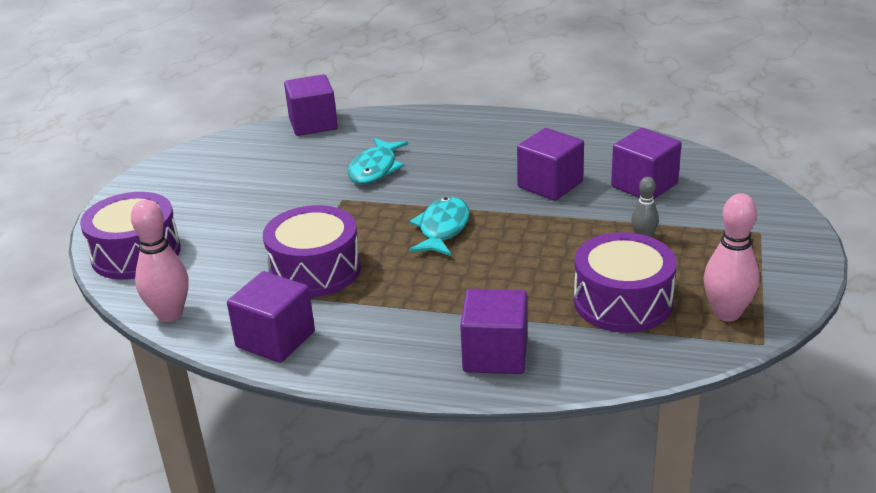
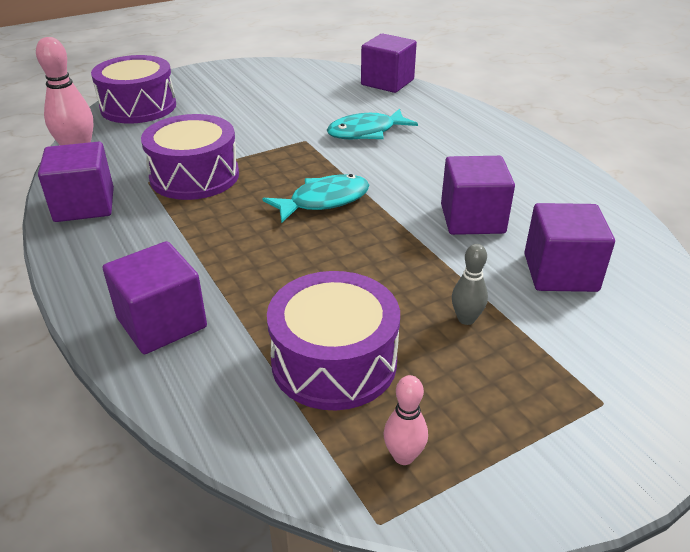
camera: 45 degrees right, 5 degrees up
pink bowling pin [704,193,760,322] -> pink bowling pin [384,375,428,465], size x0.57

